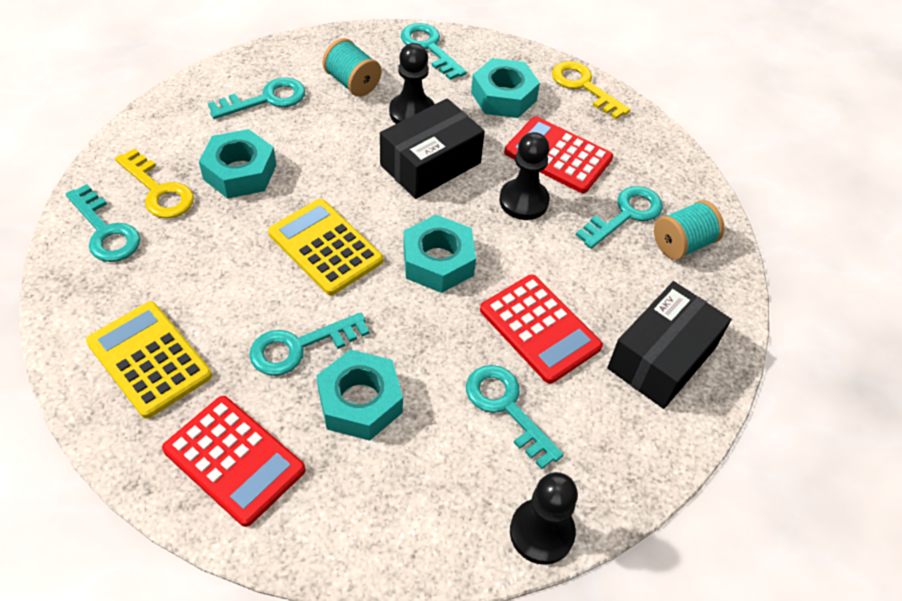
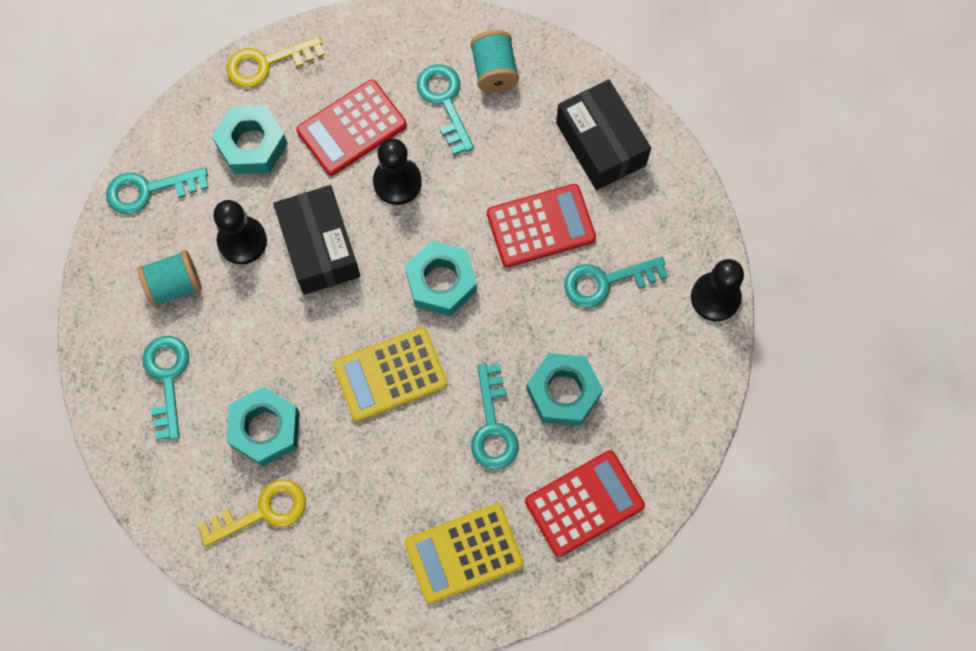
camera: 65 degrees left, 20 degrees up
turquoise key [66,184,140,262] -> none

